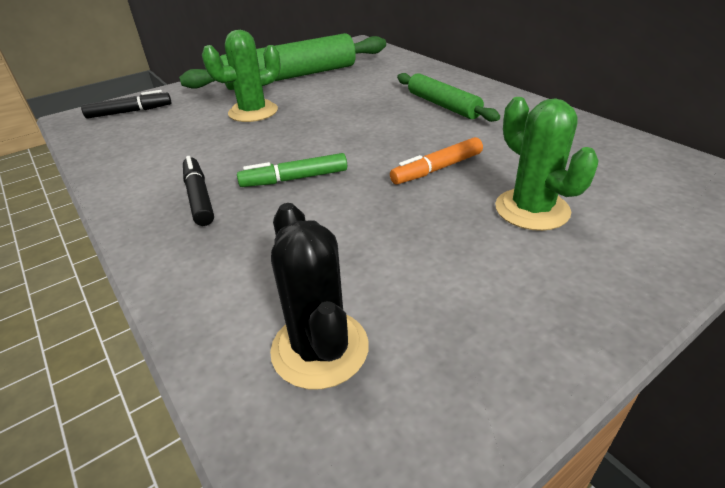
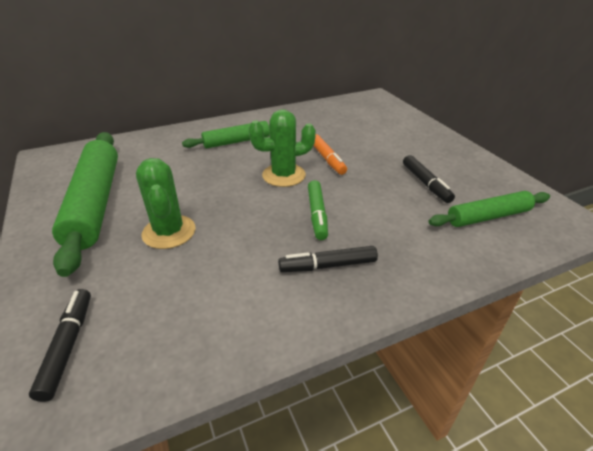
camera: 80 degrees left, 0 degrees up
black cactus [270,203,369,389] -> green rolling pin [429,191,550,227]
green cactus [495,97,599,231] -> green cactus moved to [249,109,316,187]
none -> black marker [403,155,455,203]

